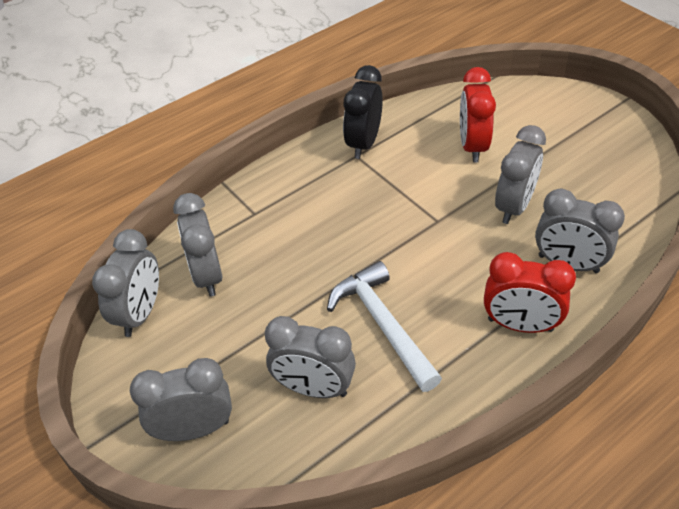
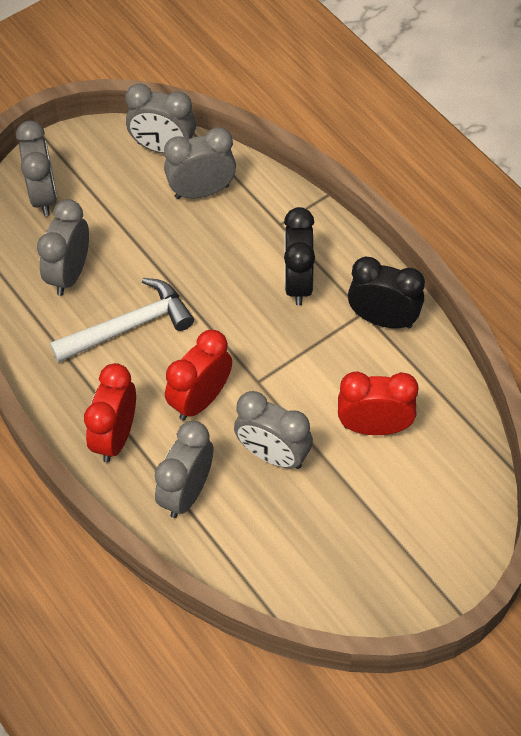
camera: 90 degrees right, 10 degrees up
none -> red clock [165,330,232,420]
none -> black clock [284,207,315,306]

